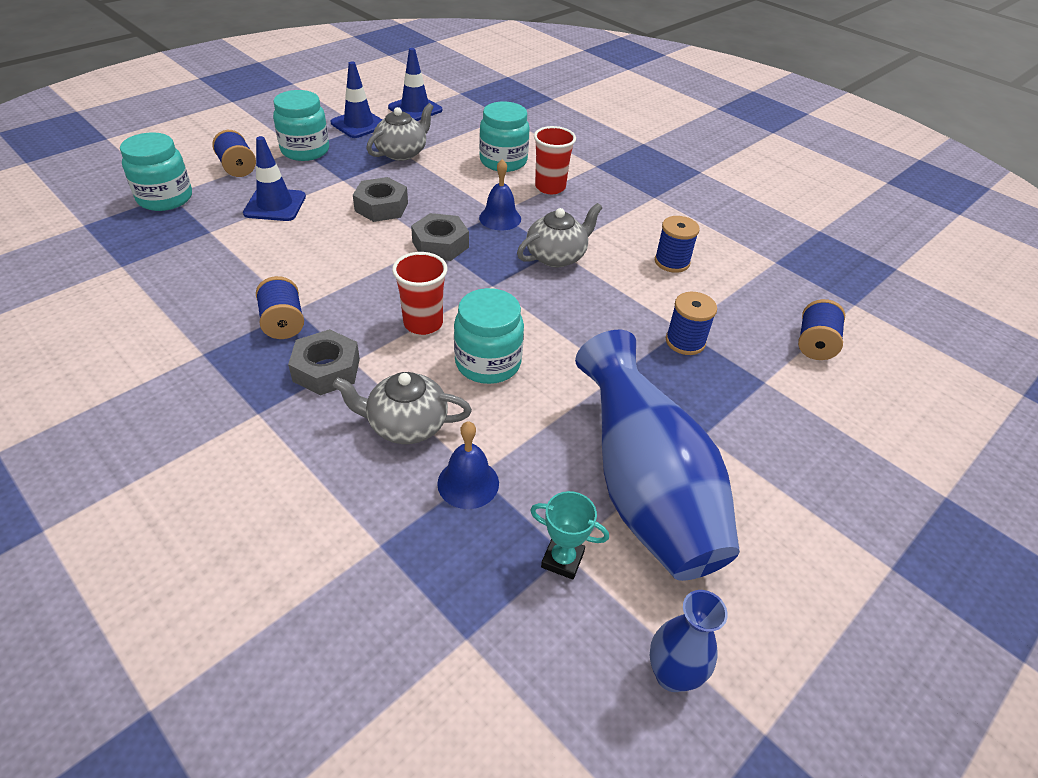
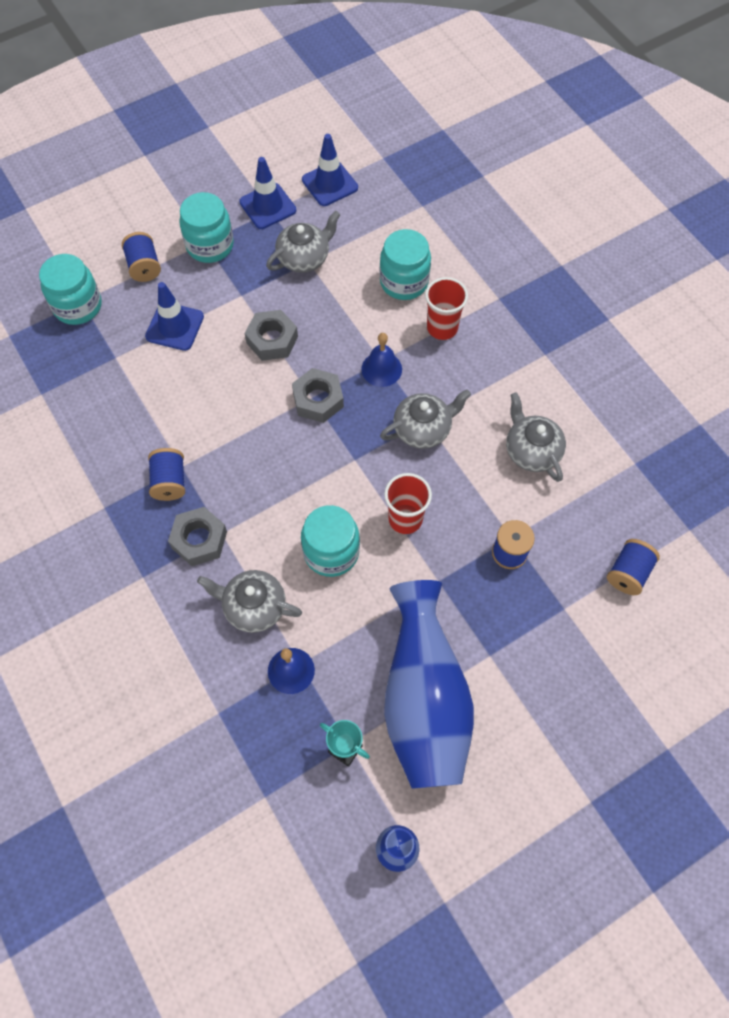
camera: 15 degrees right, 20 degrees up
red cup [392,252,447,335] -> red cup moved to [384,473,432,534]
blue spool [655,216,700,273] -> grey teapot [506,392,566,482]

